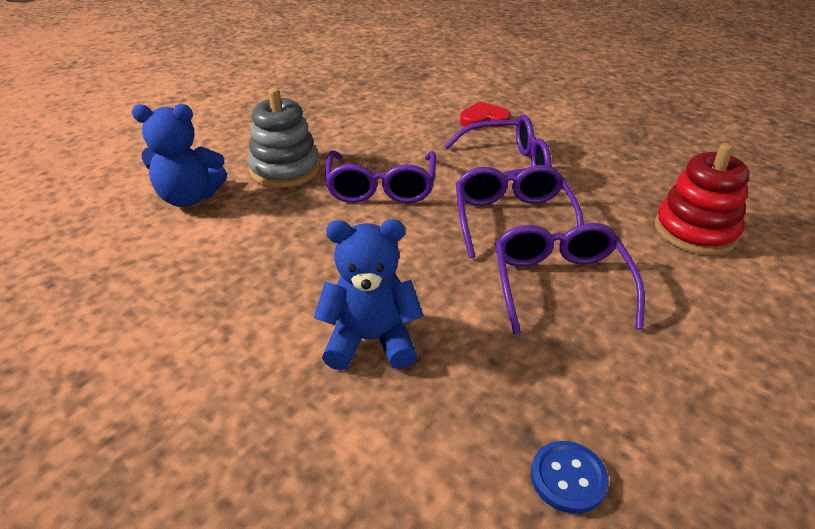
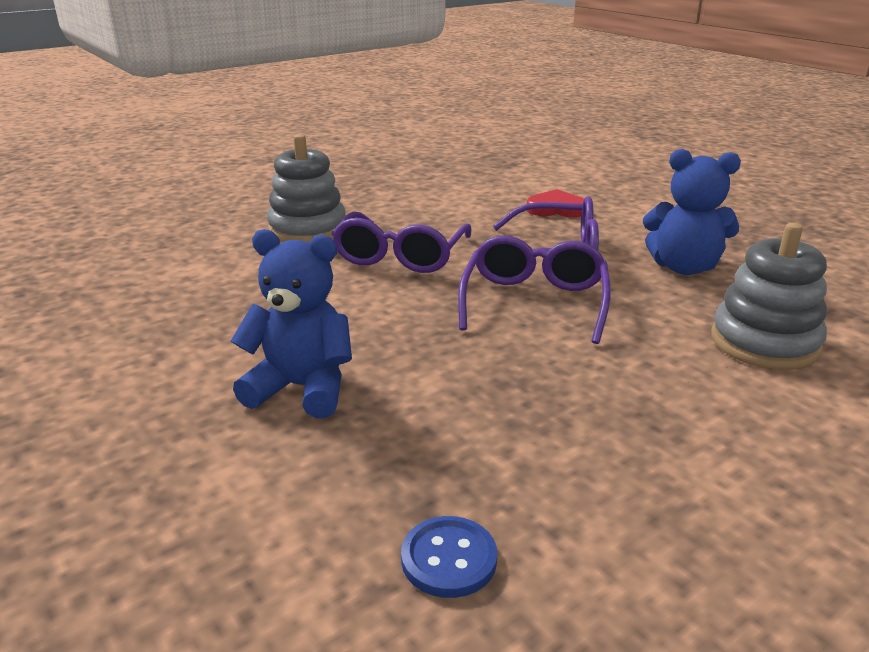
camera: 15 degrees right, 10 degrees down
blue teddy bear [132,104,227,207] -> blue teddy bear moved to [643,149,741,275]
purple glasses [495,223,645,335] -> none
red stacking toy [655,143,750,255] -> grey stacking toy [711,223,827,370]

